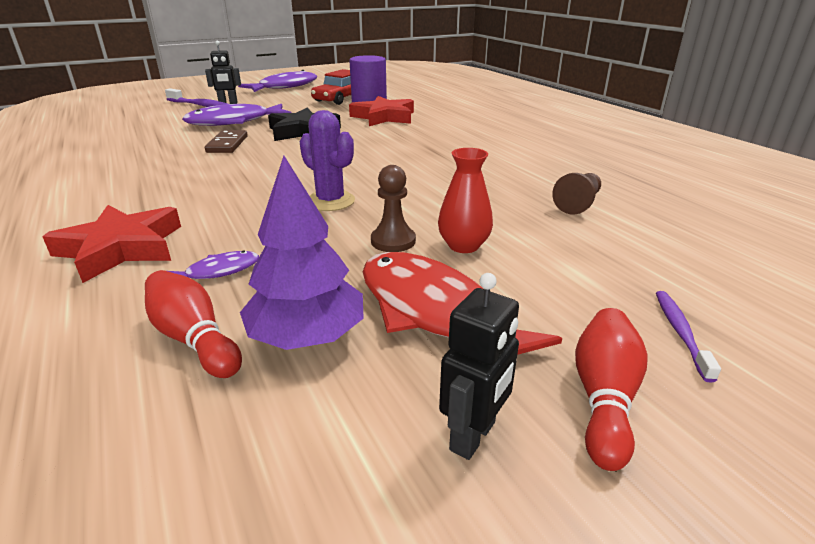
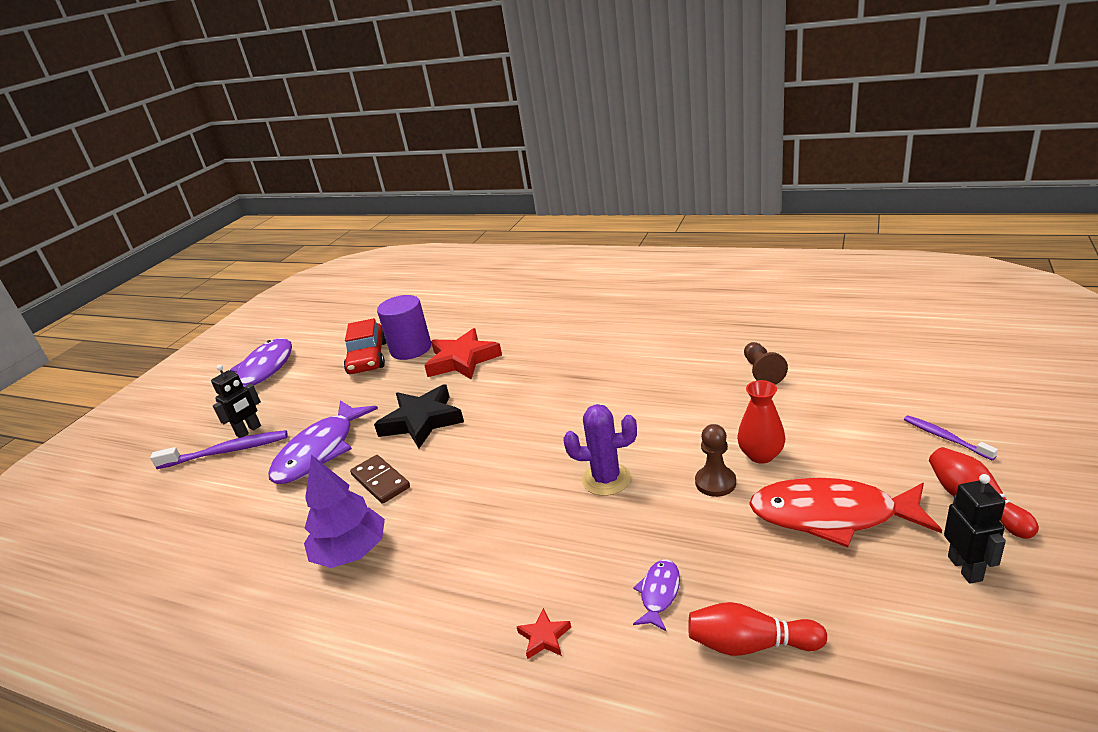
camera: 35 degrees left, 0 degrees up
red star [42,205,181,283] -> red star [517,608,571,659], size x0.43
purple tree [240,156,364,350] -> purple tree moved to [304,455,385,568]

